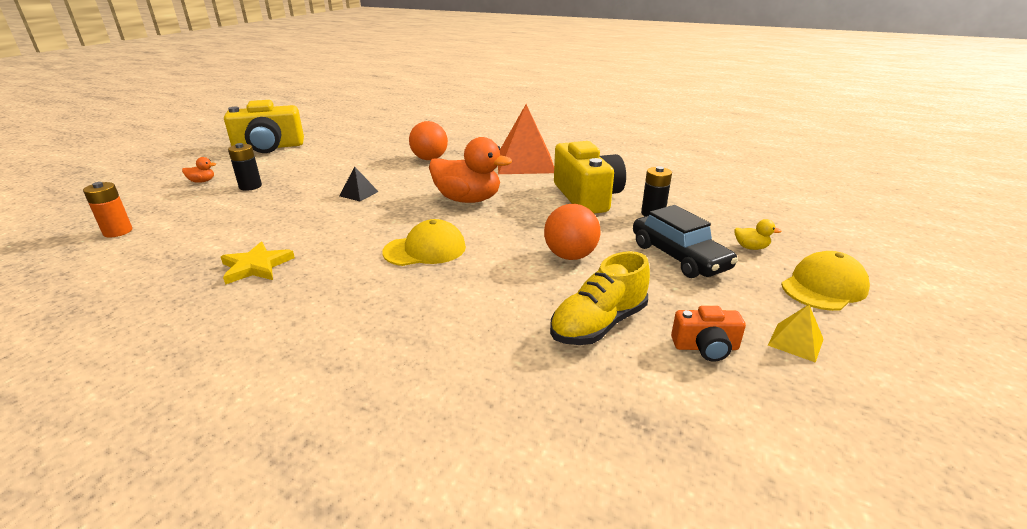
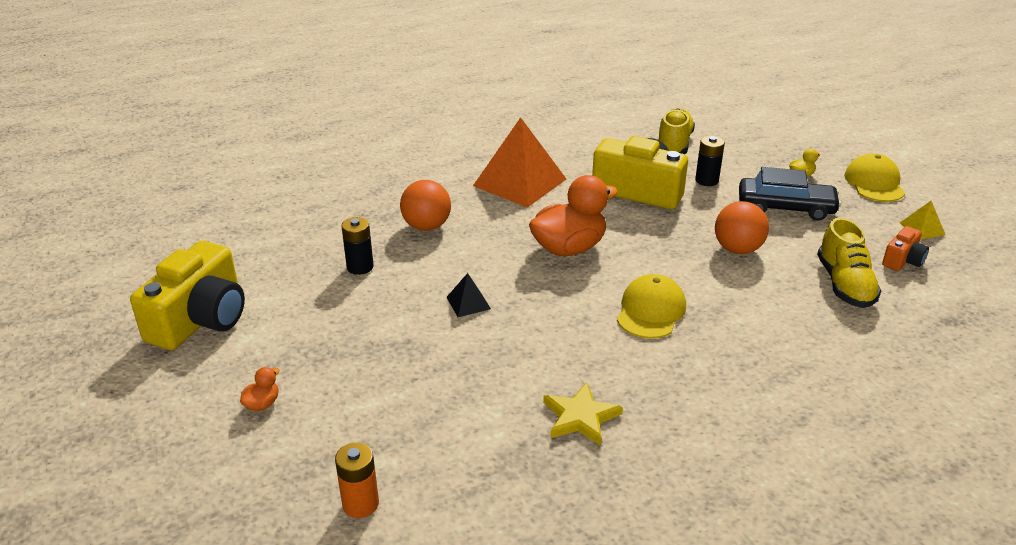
camera: 50 degrees left, 5 degrees up
black battery [228,143,262,191] -> black battery moved to [341,217,374,275]
none -> yellow shoe [659,108,695,154]

